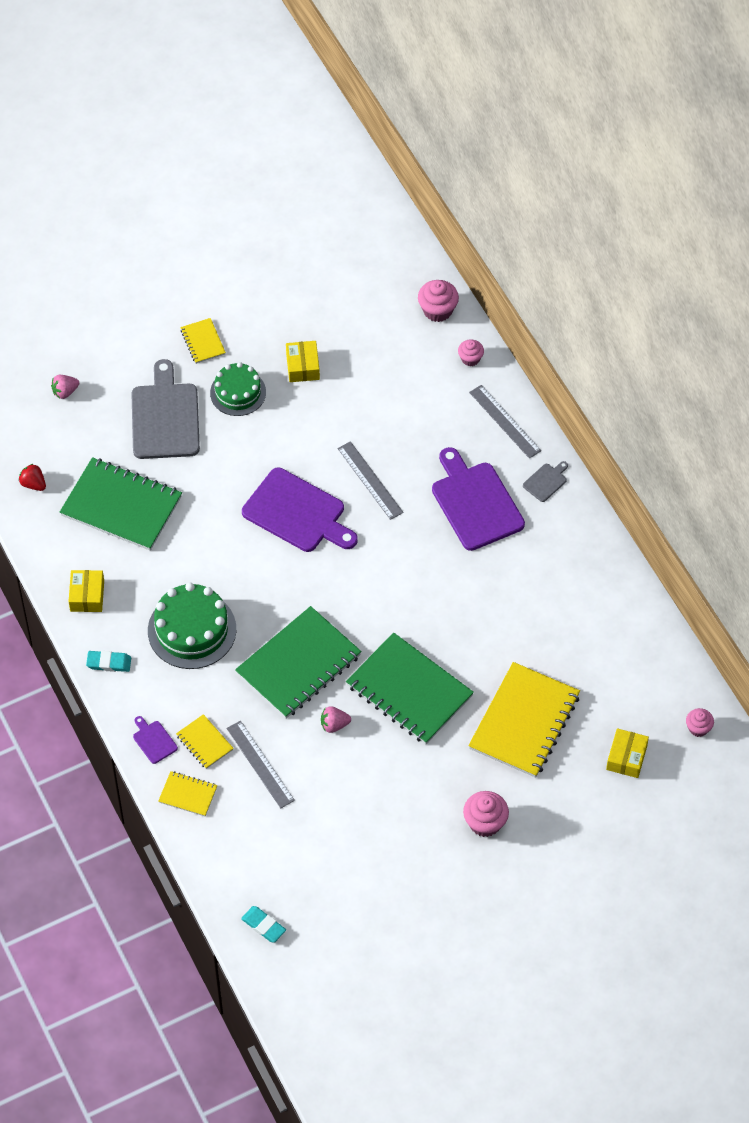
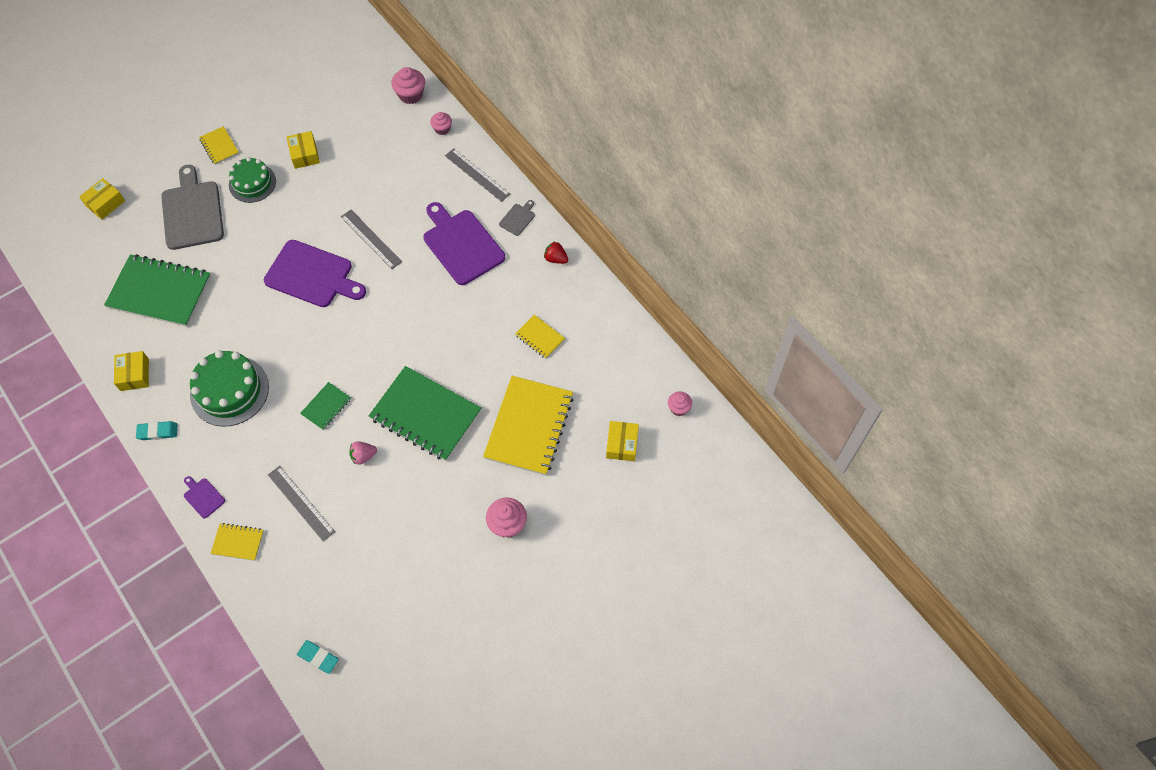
camera: 10 degrees left, 5 degrees up
red strawberry [19,464,46,491] -> red strawberry moved to [544,241,568,264]
pink strawberry [51,375,79,399] -> yellow box [79,178,125,220]
yellow notebook [176,714,234,769] -> yellow notebook moved to [515,315,565,359]
green notebook [235,606,362,719] -> green notebook [300,382,351,430], size x0.47

